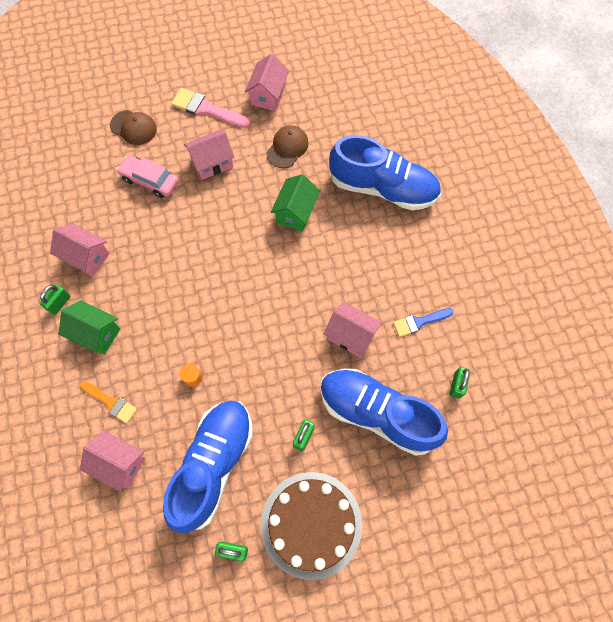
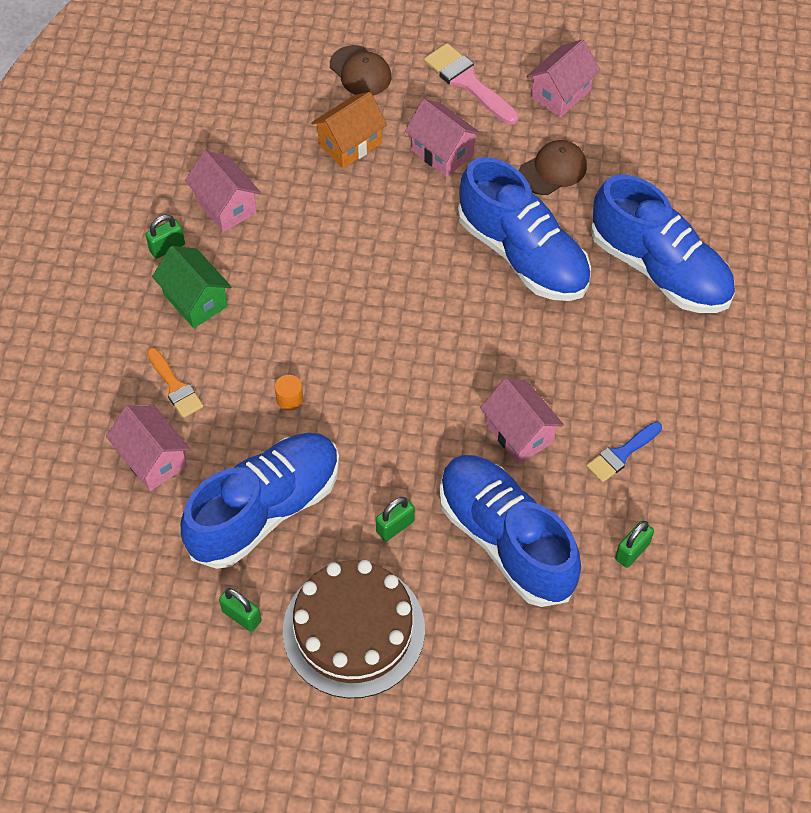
camera: 25 degrees right, 10 degrees down
pink car [117,155,179,198] -> orange house [311,92,387,168]
pink house [184,130,234,180] -> pink house turned 45 degrees clockwise [405,99,481,177]
green house [271,174,320,232] -> blue shoe [458,157,591,301]
blue brush [393,308,453,337] -> blue brush turned 45 degrees counterclockwise [586,422,662,483]

